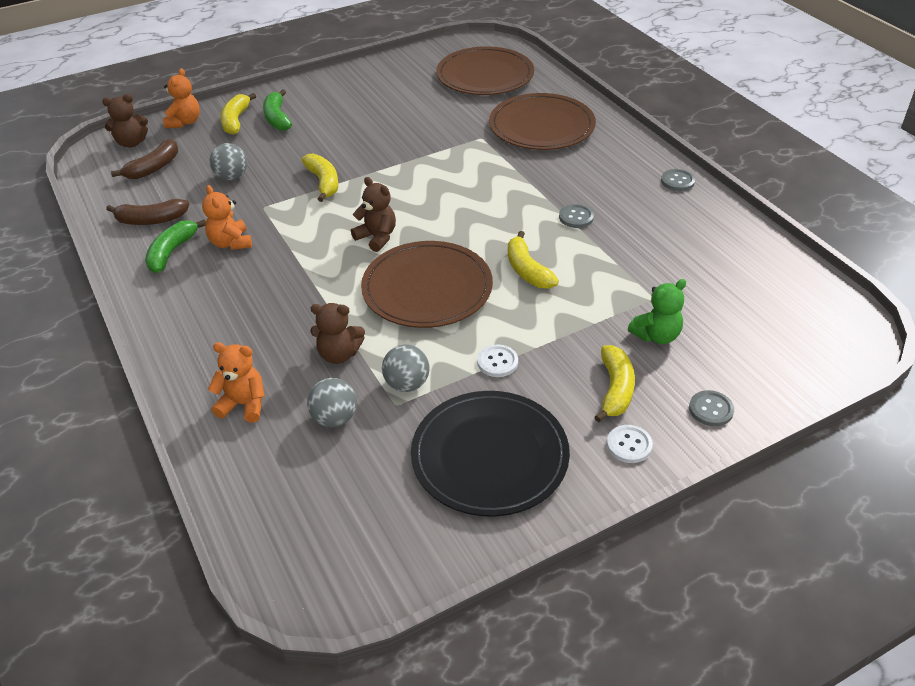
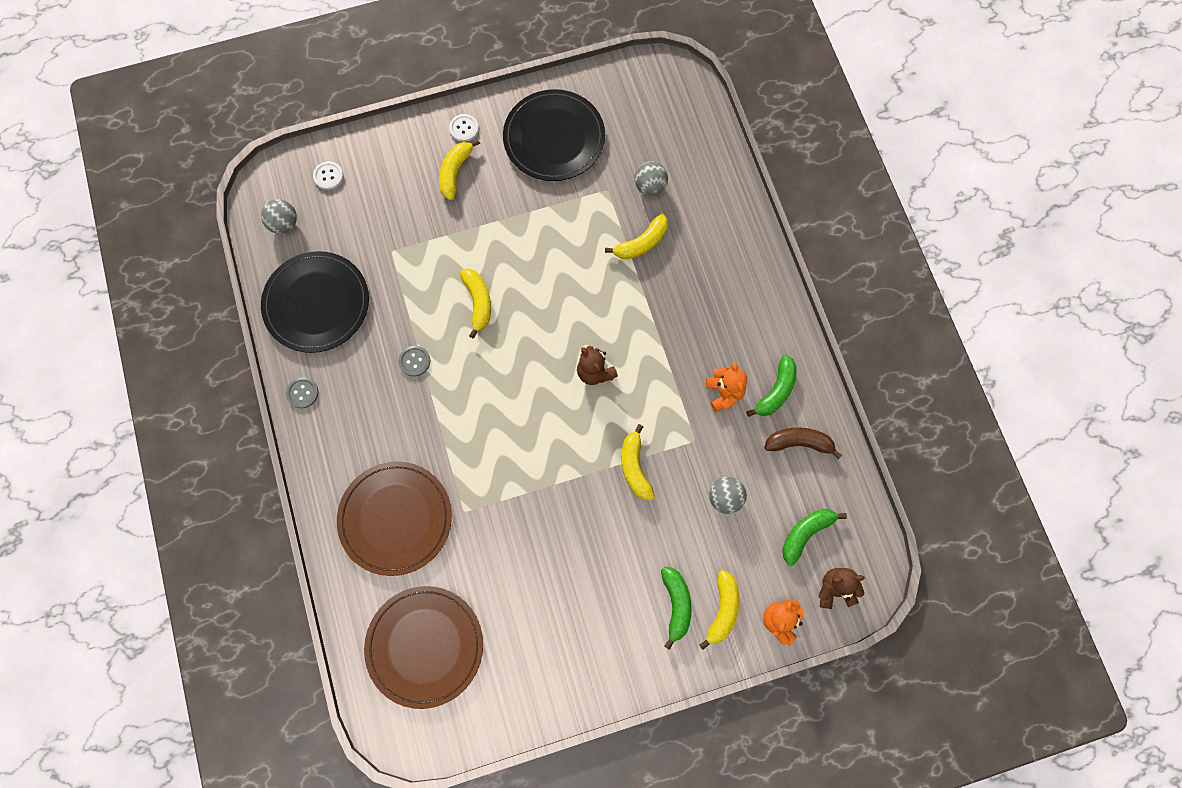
camera: 170 degrees left, 30 degrees up
brown banana [111,139,178,179] -> green banana [782,509,847,566]
orange teddy bear [208,342,265,423] -> none
brown teddy bear [310,303,365,364] -> yellow banana [605,213,668,260]
brown plate [361,241,493,328] -> none
grey ball [382,344,429,392] -> grey ball moved to [261,199,297,234]
white button [477,344,518,377] -> white button moved to [313,161,343,190]
green teddy bear [628,279,686,344] -> none
grey button [689,390,734,426] -> none
none -> black plate [261,251,369,353]

